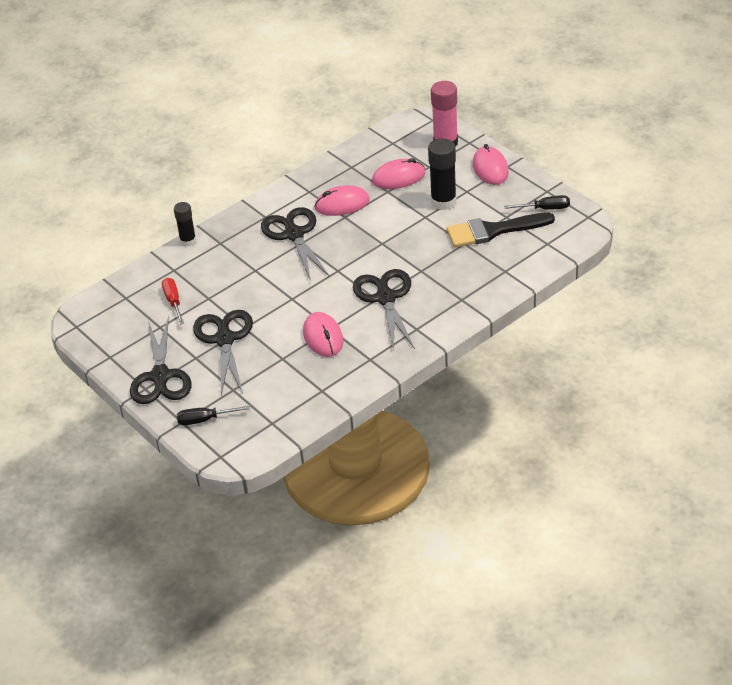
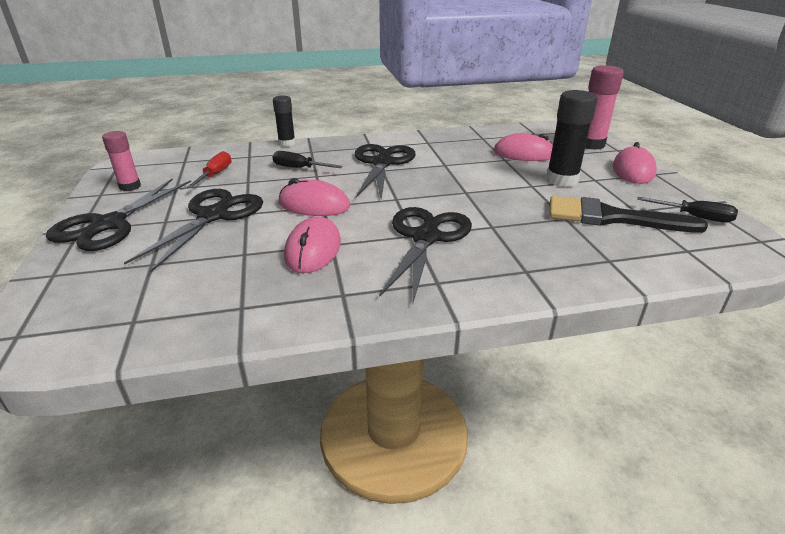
camera: 25 degrees right, 10 degrees down
black screwdriver [177,405,250,425] -> black screwdriver moved to [273,151,343,168]
pink mouse [314,185,370,216] -> pink mouse moved to [278,178,350,216]
none -> pink glue stick [102,131,141,191]

